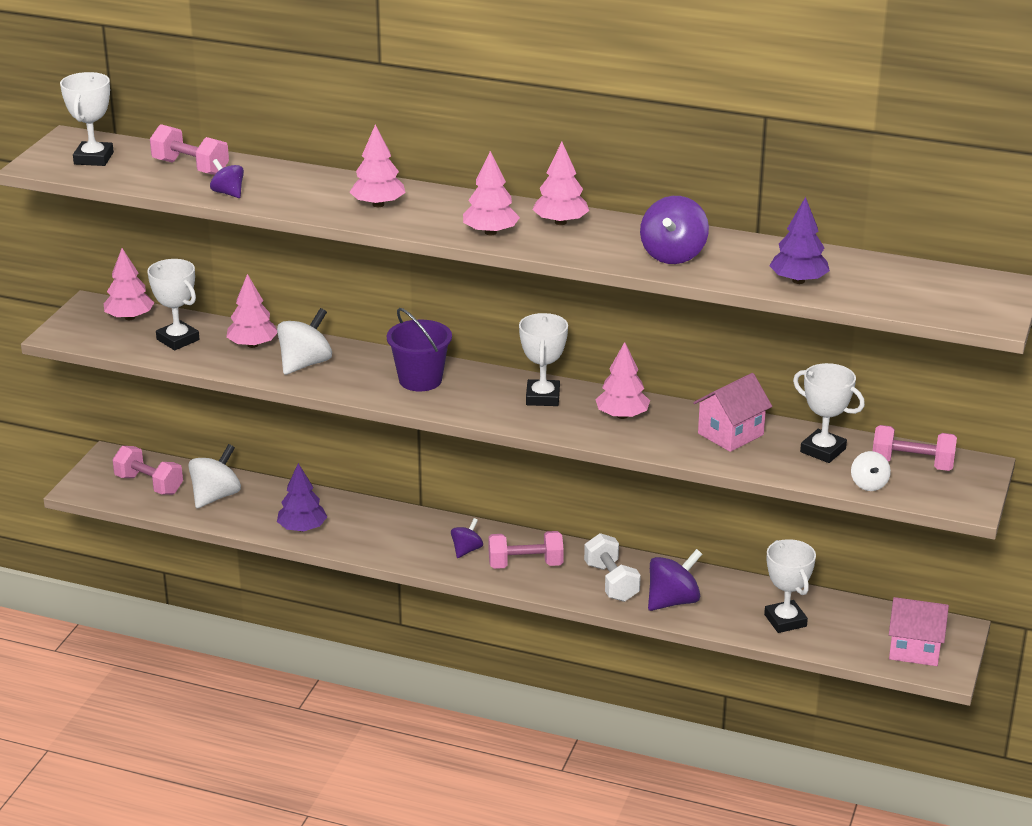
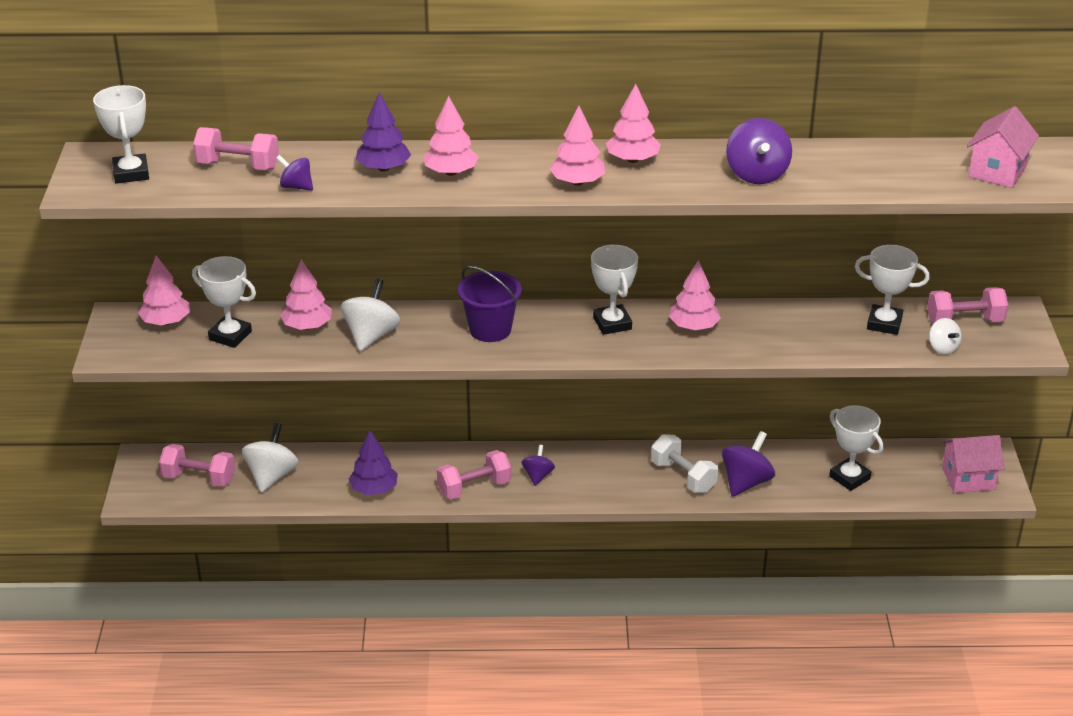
camera: 20 degrees left, 5 degrees up
pink dumbbell [488,531,564,569] -> pink dumbbell moved to [437,450,511,499]
pink house [693,373,772,452] -> pink house moved to [967,106,1039,188]
purple tree [769,197,830,284] -> purple tree moved to [356,92,411,172]

